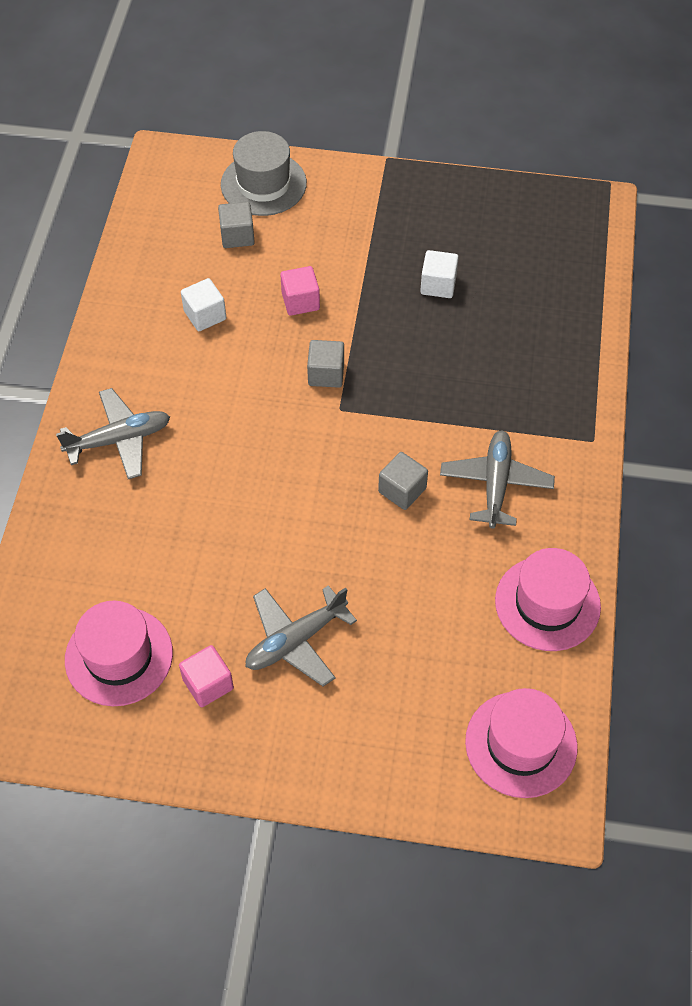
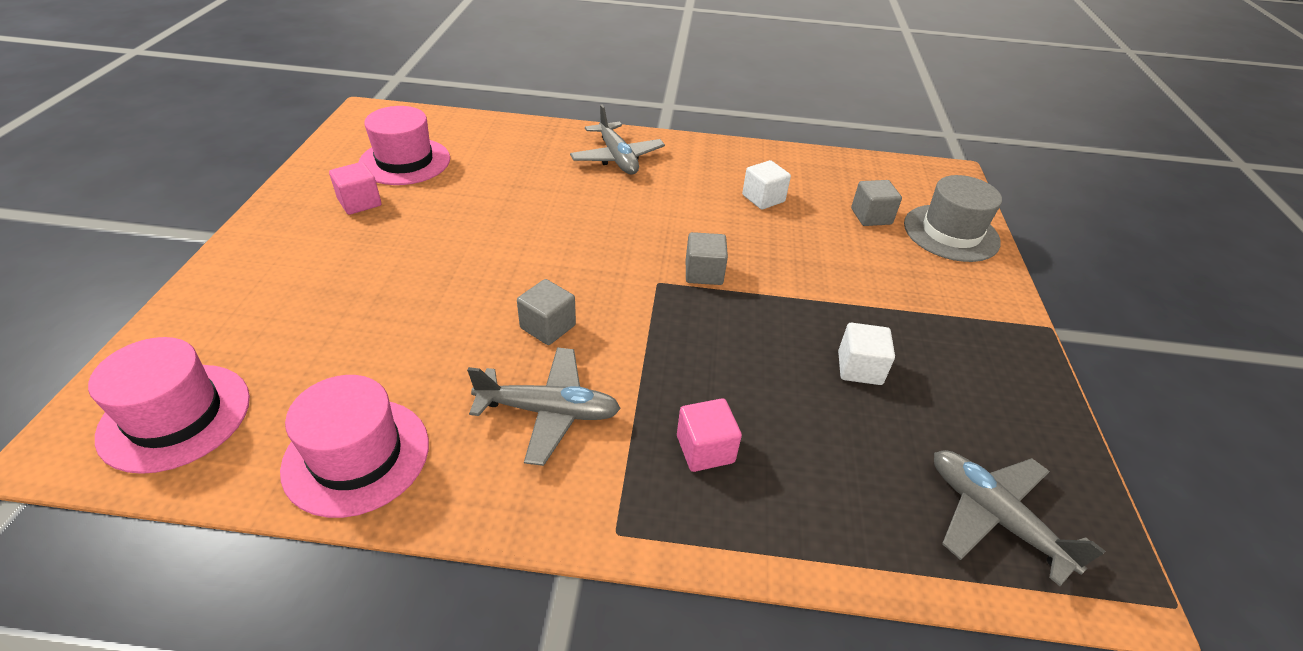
camera: 85 degrees right, 15 degrees down
grey plane [245,585,357,686] -> grey plane moved to [934,450,1105,586]
pink cube [280,266,320,316] -> pink cube moved to [677,398,742,472]

